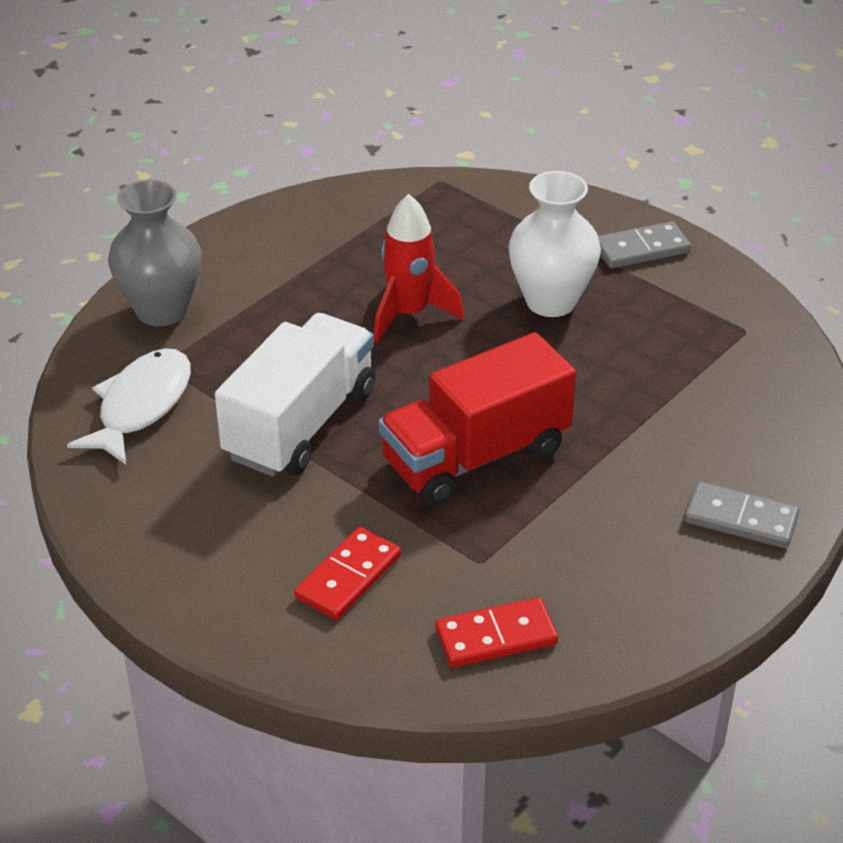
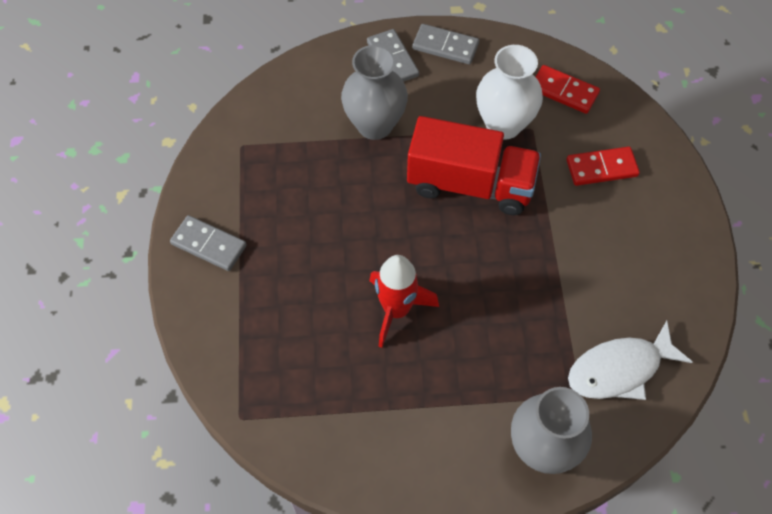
camera: 135 degrees left, 20 degrees up
white truck [215,313,375,477] -> none
white vase [508,171,601,317] -> white vase moved to [476,45,543,140]
none -> grey vase [341,45,408,140]
none -> grey domino [412,24,479,65]

